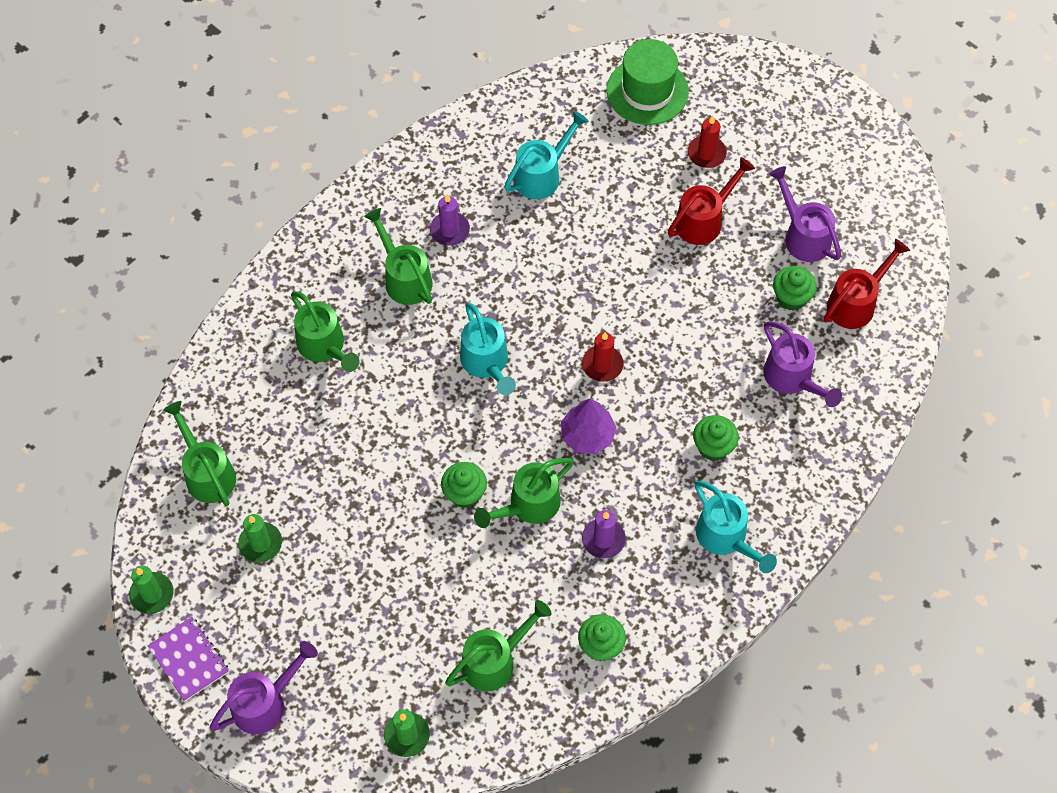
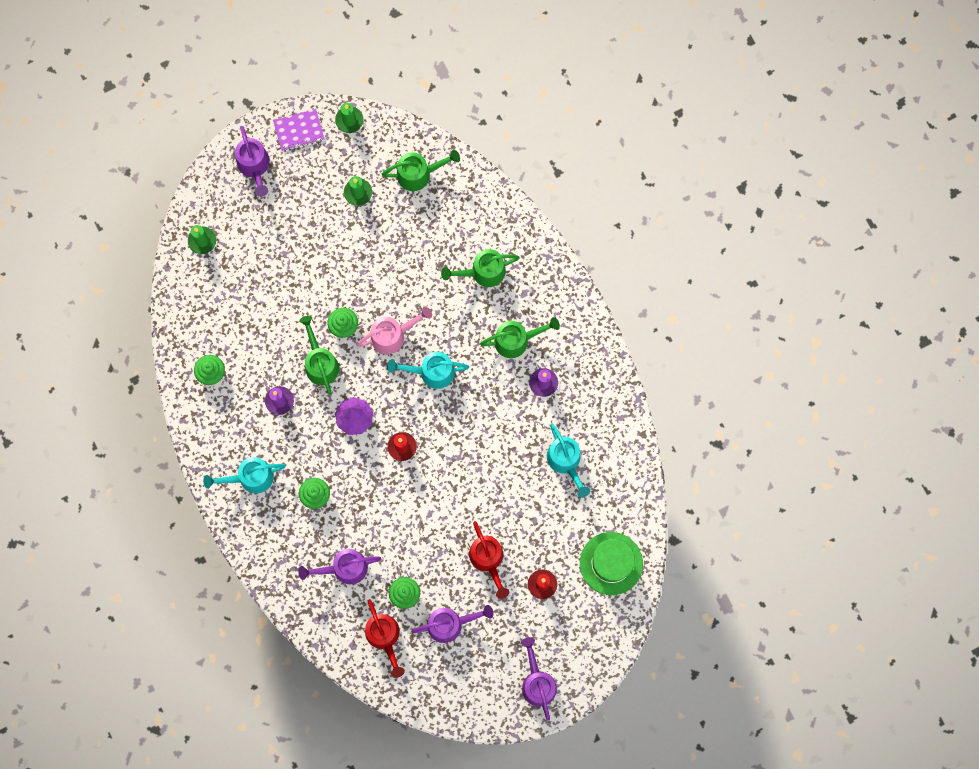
camera: 110 degrees right, 15 degrees up
green watering can [445,600,552,692] -> none
none -> pink watering can [356,306,432,354]
none -> purple watering can [521,637,557,721]

